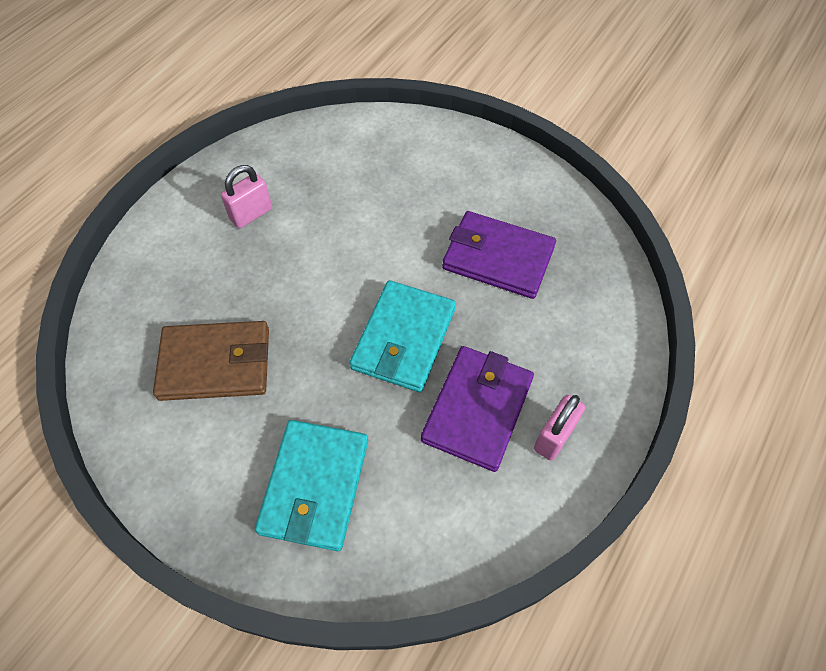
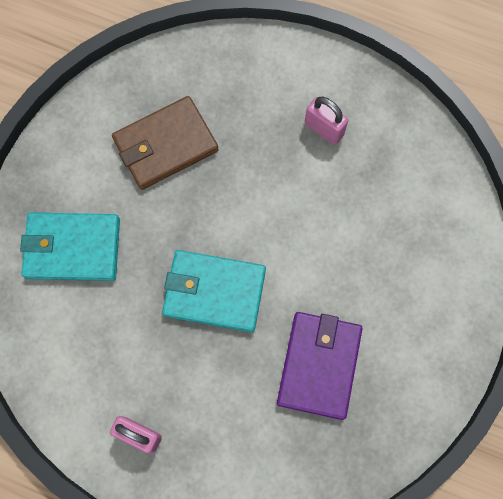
camera: 80 degrees right, 15 degrees up
brown wallet [153,321,269,401] -> brown wallet turned 75 degrees clockwise [112,96,219,190]
purple wallet [421,346,534,472] -> none

